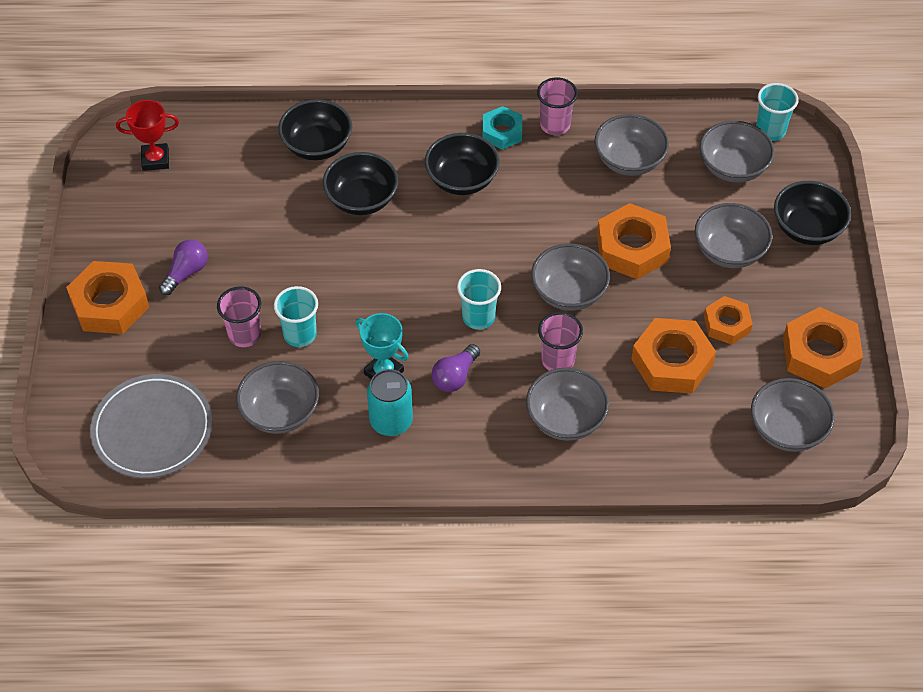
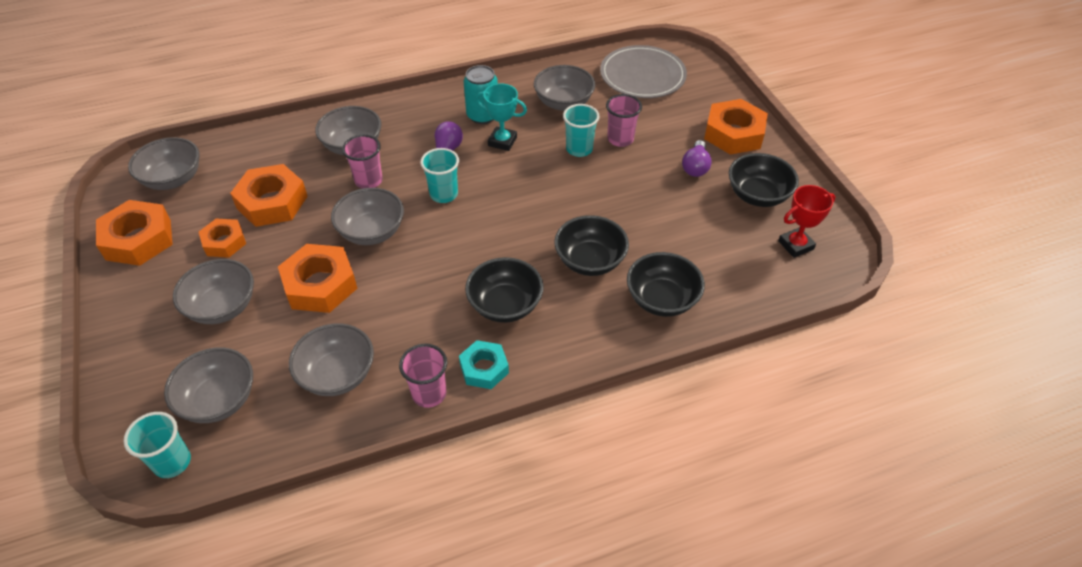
camera: 160 degrees right, 5 degrees down
black bowl [774,181,851,245] -> black bowl moved to [729,153,799,207]

